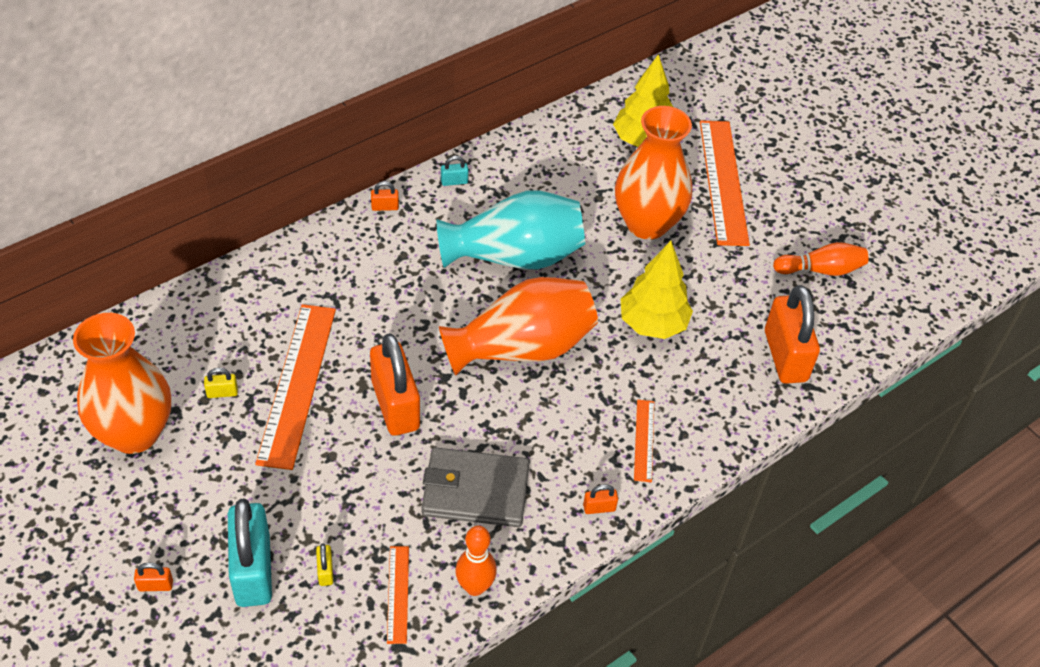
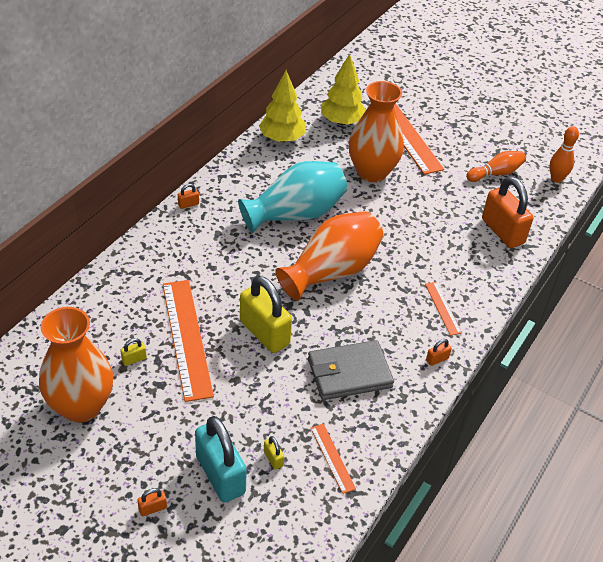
camera: 20 degrees left, 5 degrees down
orange padlock [370,333,420,436] -> yellow padlock [240,276,292,353]
turquoise padlock [441,156,469,186] -> none
orange bowling pin [455,526,497,596] -> orange bowling pin moved to [550,126,579,183]
yellow tree [621,241,693,339] -> yellow tree moved to [259,70,306,142]

